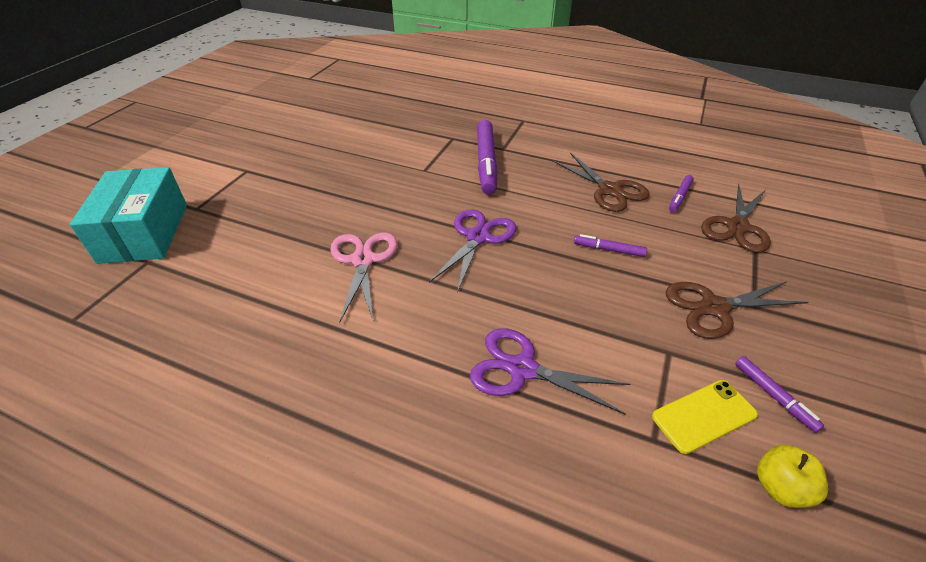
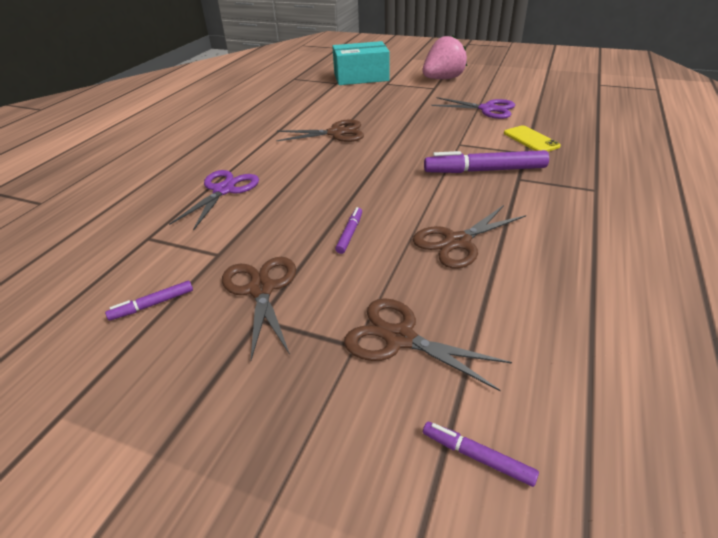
camera: 90 degrees right, 5 degrees down
pink scissors [330,232,397,323] -> brown scissors [276,119,364,142]
purple scissors [429,209,517,293] -> purple scissors moved to [431,97,515,119]
yellow phone [652,380,758,454] -> yellow phone moved to [504,125,561,151]
purple marker [669,175,694,212] -> purple marker moved to [423,422,539,487]
yellow apple [757,444,828,508] -> none
none -> pink strawberry [423,36,467,79]

